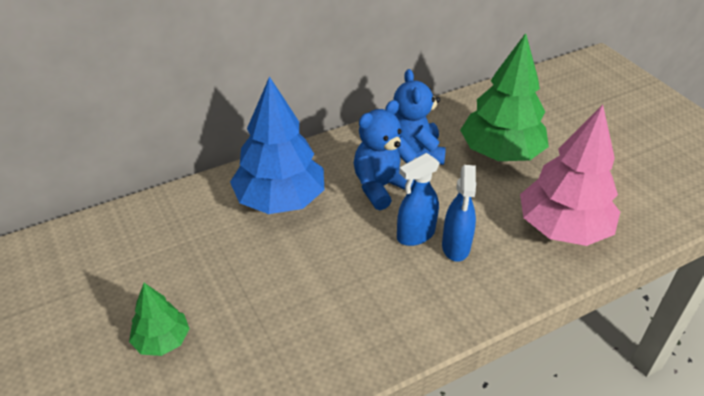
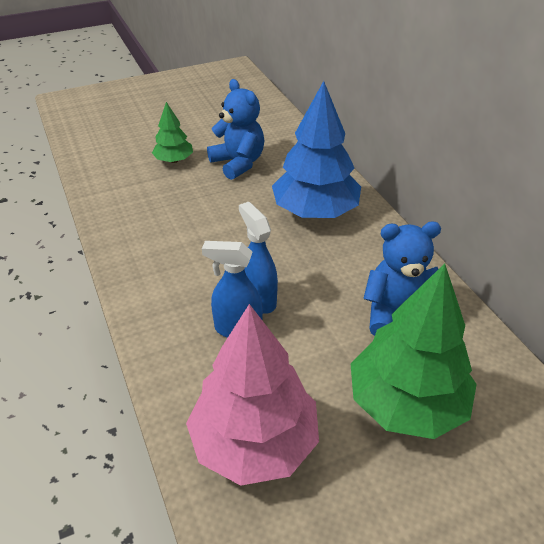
camera: 95 degrees right, 0 degrees up
blue teddy bear [354,100,417,210] -> blue teddy bear moved to [207,79,264,180]

